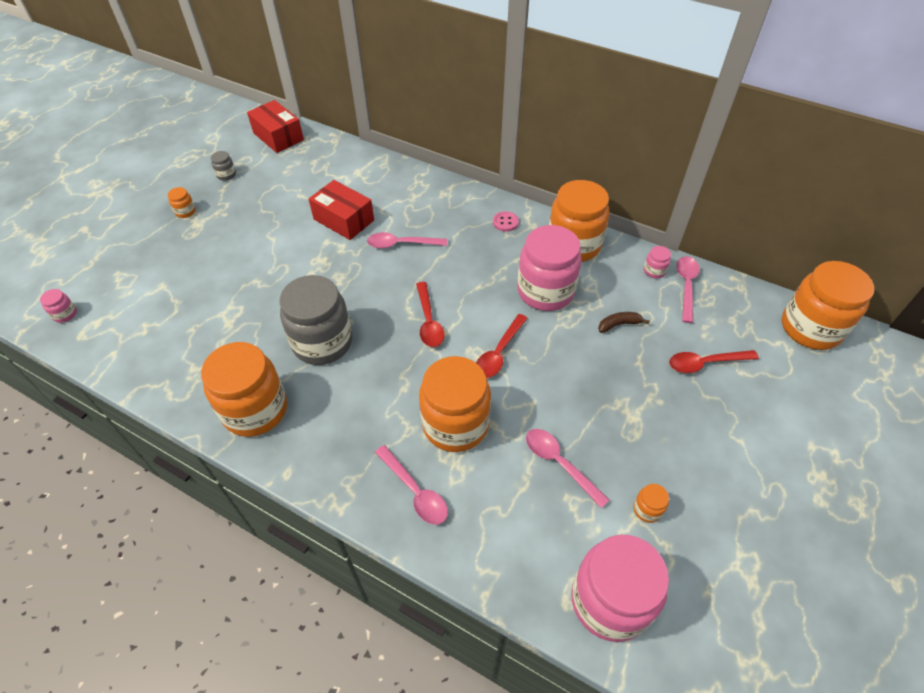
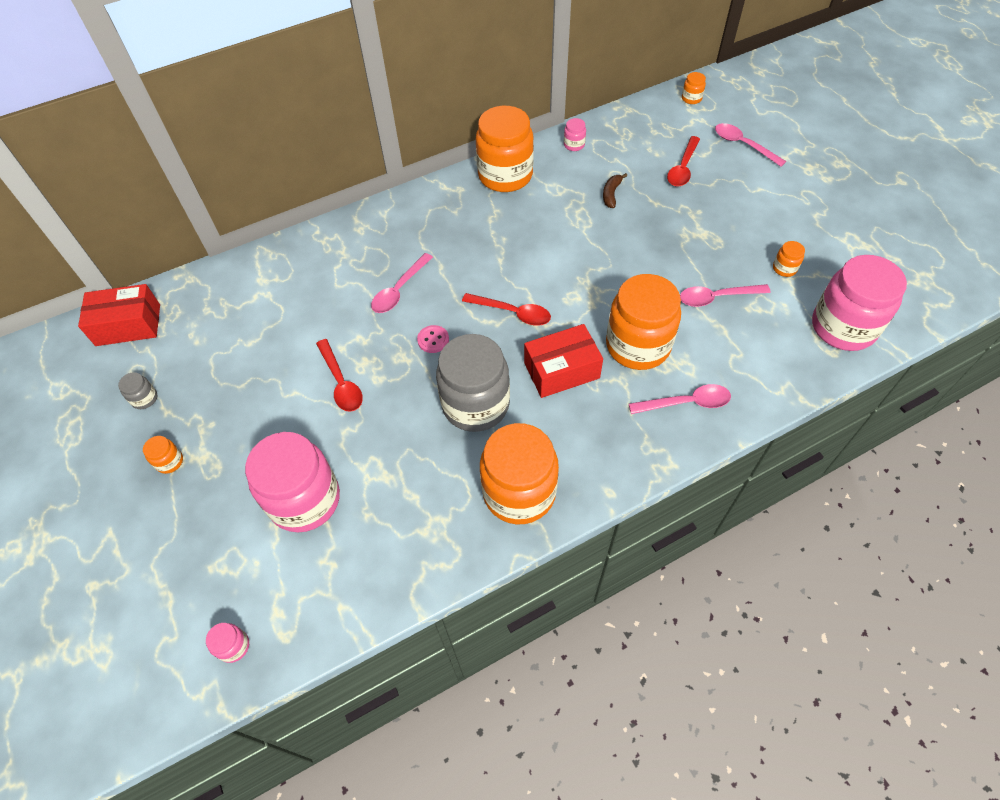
camera: 55 degrees left, 5 degrees up
red box [309,180,374,240] -> red box moved to [524,324,603,398]
red spoon [476,314,528,378] -> red spoon moved to [316,339,363,412]
pink button [493,211,519,232] -> pink button moved to [417,325,449,353]
pink jar [517,225,582,311] -> pink jar moved to [245,432,340,532]
pink spoon [676,256,700,323] -> pink spoon moved to [715,123,786,167]
orange jar [782,261,874,350] -> orange jar [682,72,706,104], size x0.40

